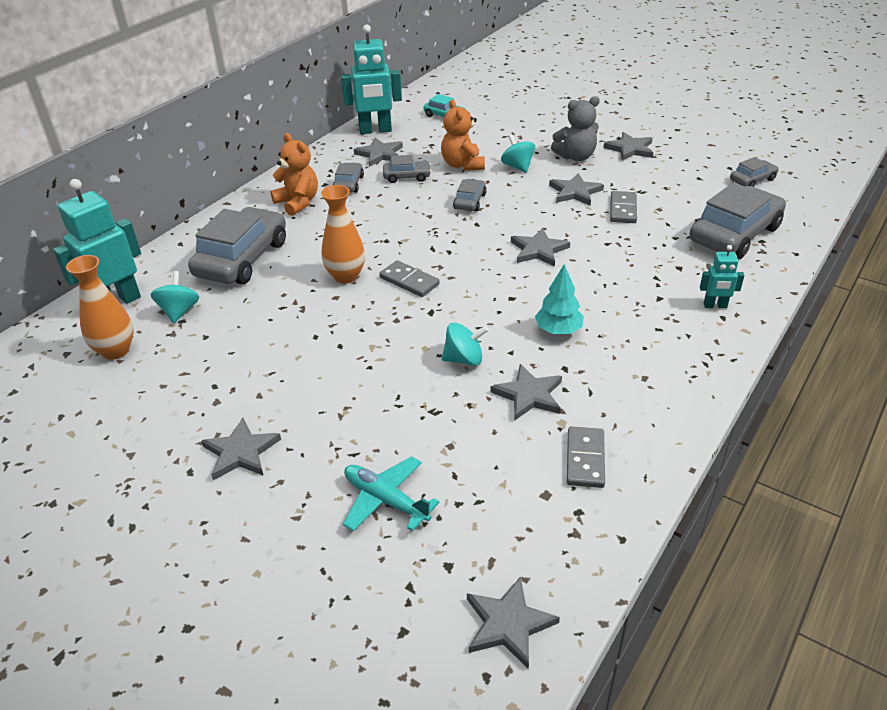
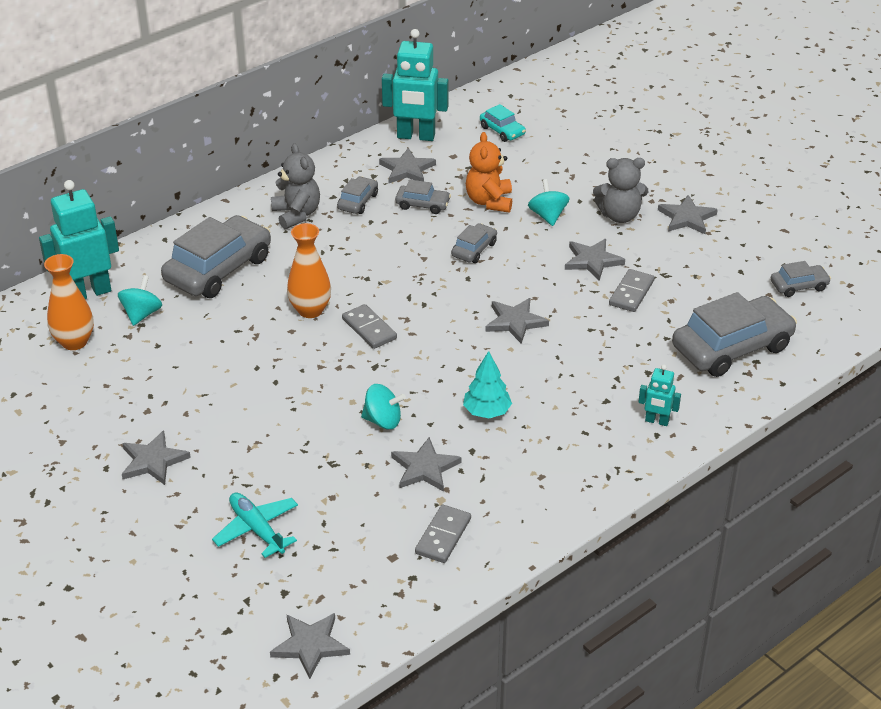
camera: 15 degrees right, 0 degrees up
orange teddy bear [270,133,318,216] -> grey teddy bear [271,143,320,229]

